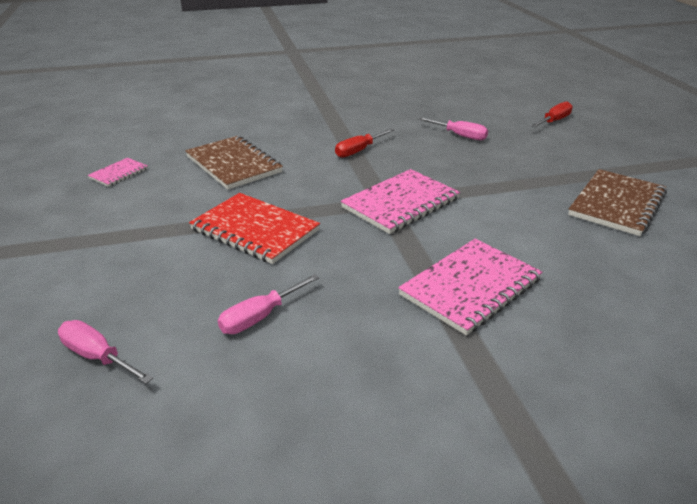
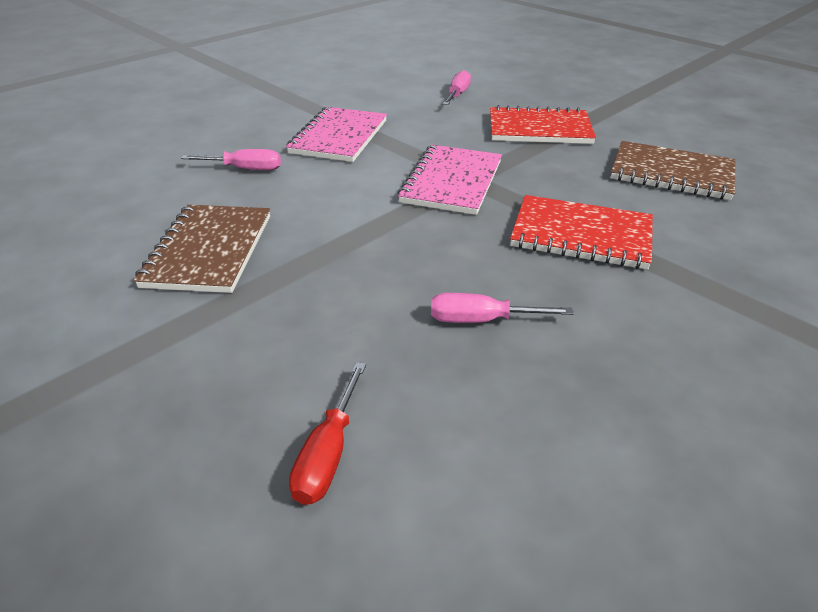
camera: 150 degrees right, 5 degrees up
pink screwdriver [58,320,153,384] -> pink screwdriver moved to [181,149,281,170]
pink notebook [88,158,148,187] -> none
red screwdriver [335,129,394,158] -> red notebook [510,195,653,270]

